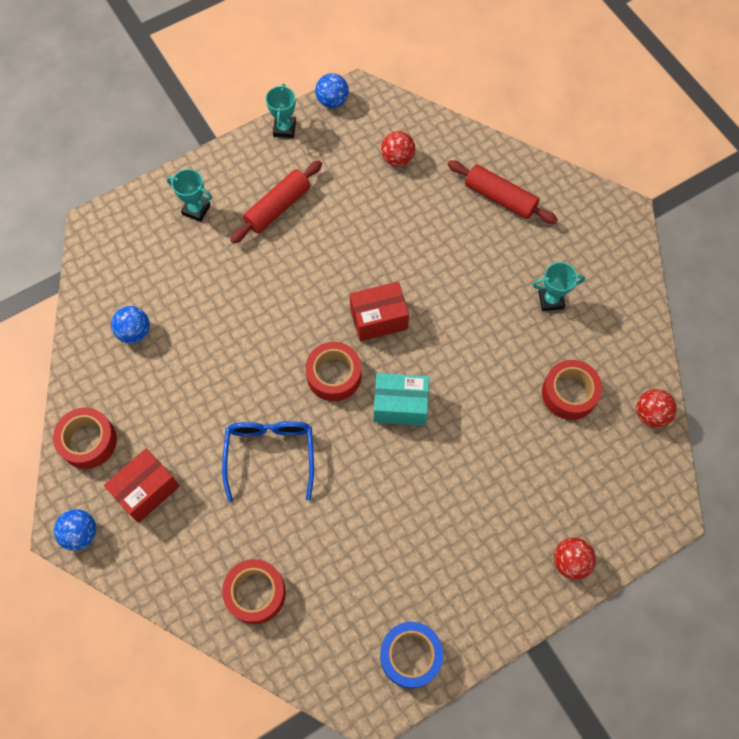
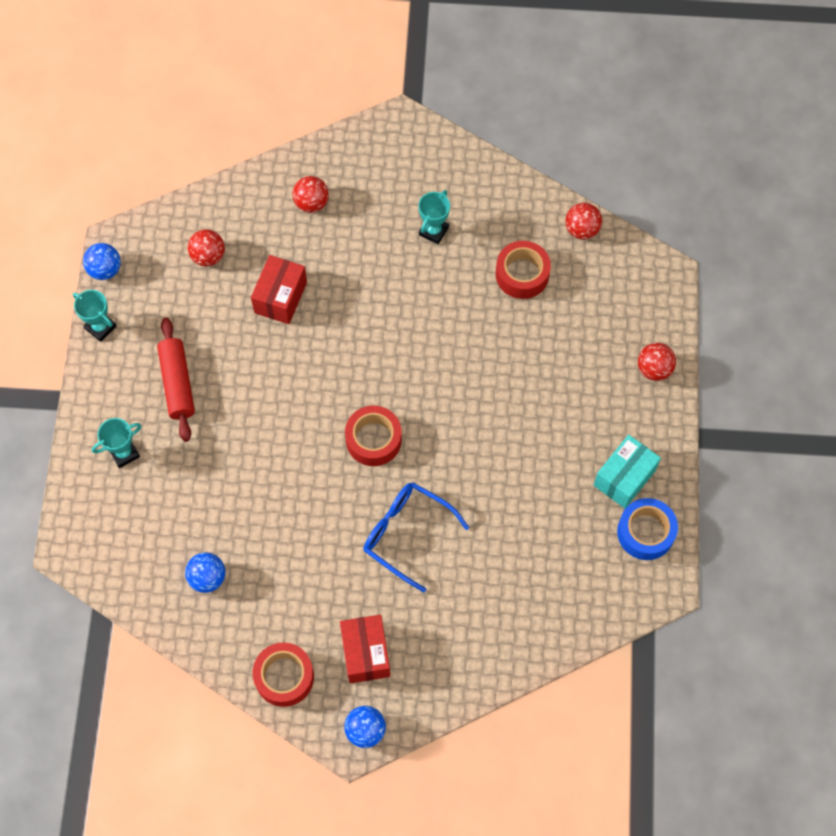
camera: 55 degrees left, 0 degrees up
red tape [222,559,286,624] -> none
red box [350,282,409,341] -> red box moved to [251,255,307,324]
turquoise box [374,373,429,426] -> turquoise box moved to [594,435,661,508]
red rolling pin [448,160,558,224] -> red ball [292,176,329,213]

